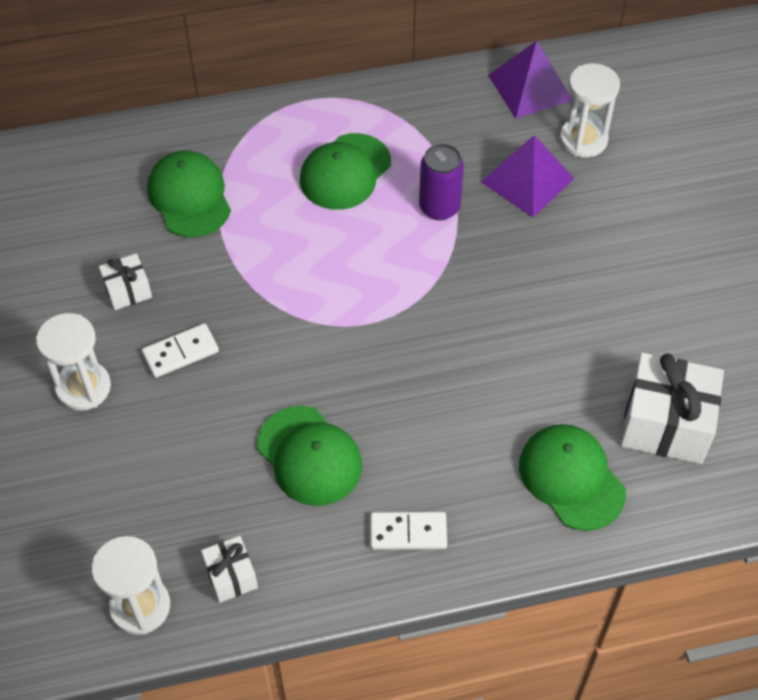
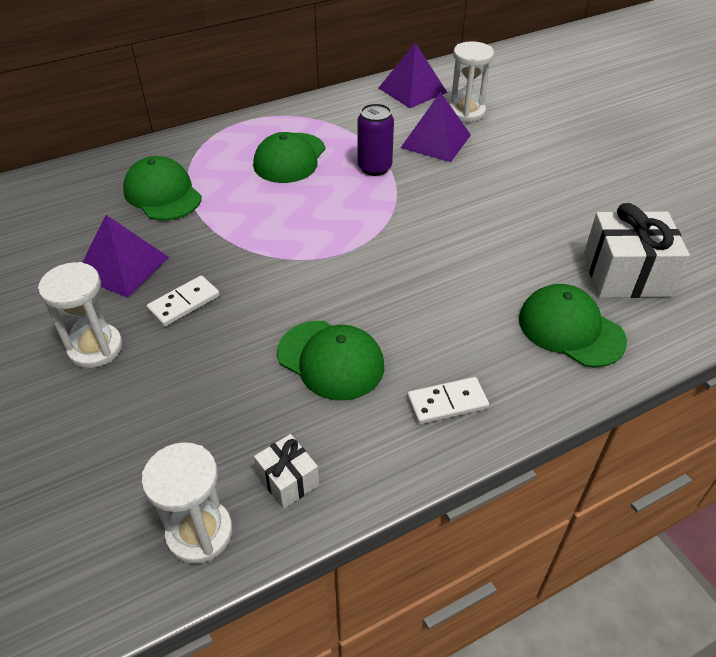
camera: 15 degrees left, 10 degrees down
white gift [99,254,152,310] -> purple pyramid [83,215,169,298]

